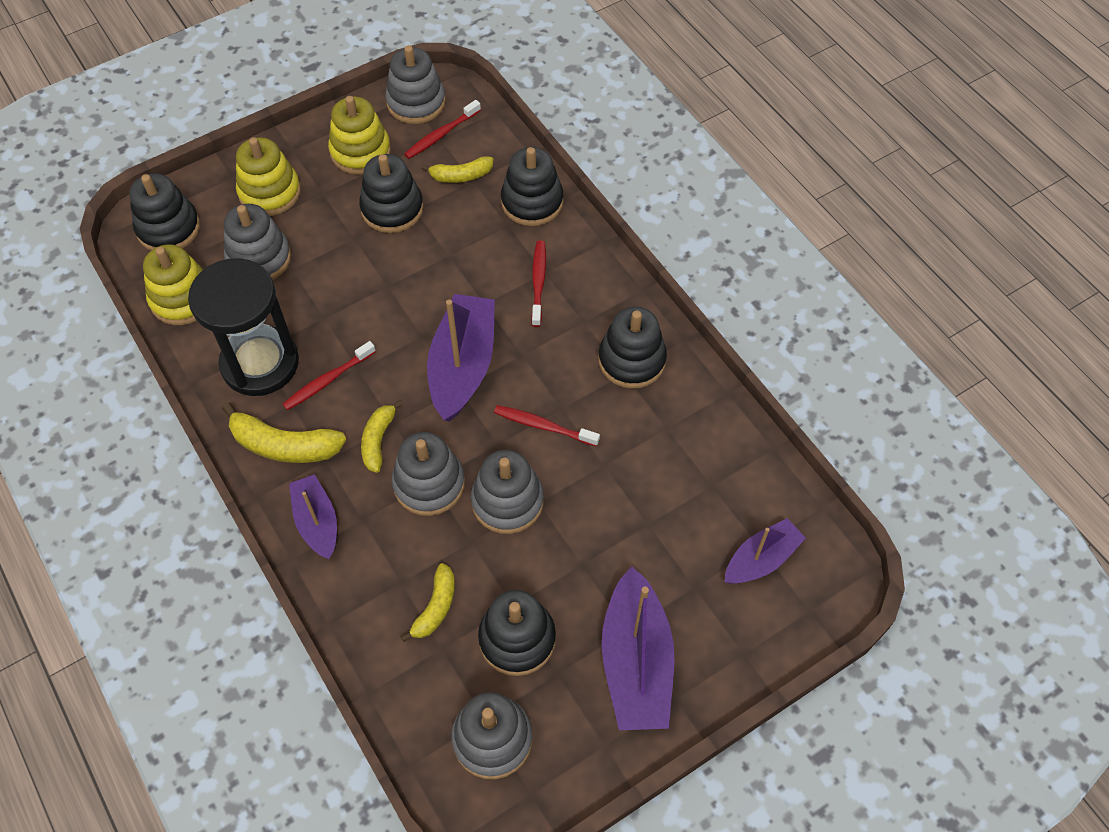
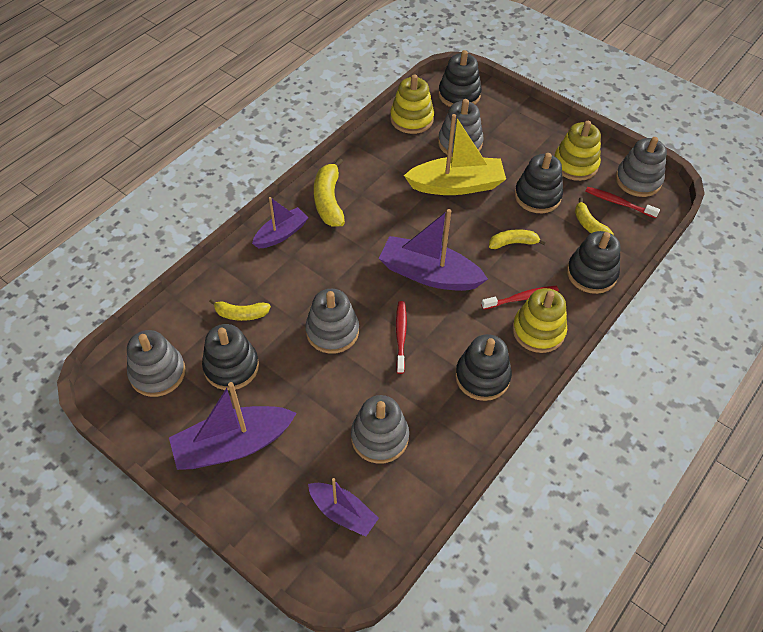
camera: 70 degrees right, 5 degrees down
black hourglass [188,258,299,396] -> none
yellow stacking toy [236,137,301,216] -> yellow stacking toy moved to [512,288,567,353]
red toothbrush [282,341,376,410] -> none
yellow banana [361,400,403,473] -> yellow banana moved to [489,229,546,249]
grey stacking toy [392,432,465,516] -> grey stacking toy moved to [351,395,409,464]
purple boat [427,294,495,421] -> purple boat turned 150 degrees counterclockwise [378,209,488,291]
none -> yellow boat [404,114,506,195]

